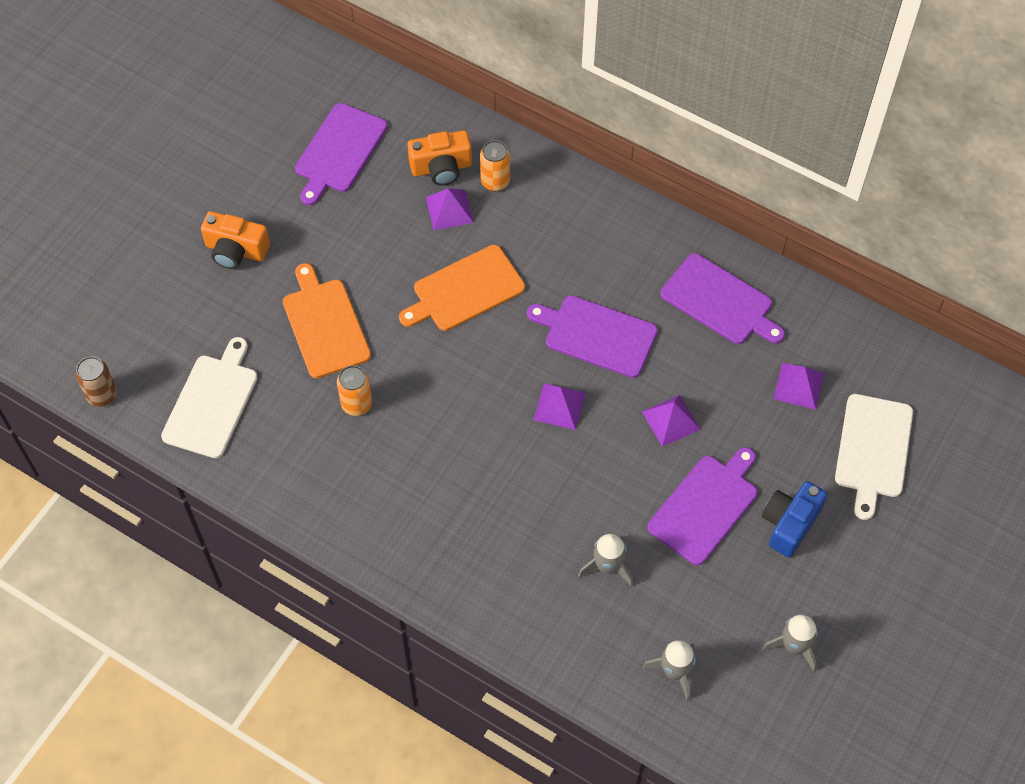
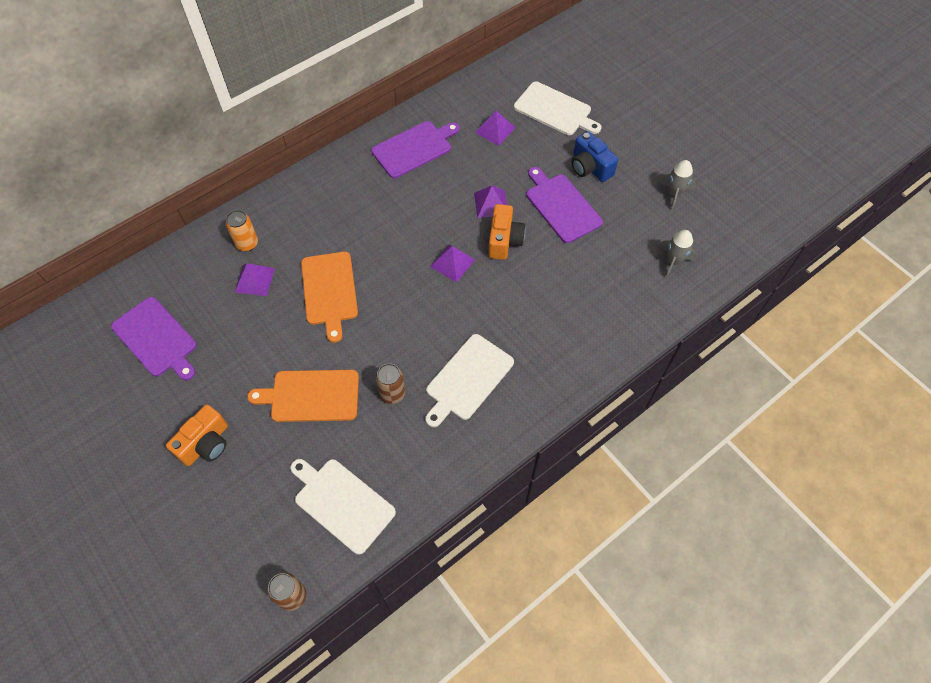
camera: 70 degrees left, 0 degrees up
orange can [337,365,372,416] -> brown can [376,363,405,404]
orange camera [407,130,472,186] -> orange camera moved to [488,204,526,260]
purple cutting board [527,295,658,378] -> none
grey rocket [578,534,633,587] -> none
none -> white cutting board [425,334,514,427]

